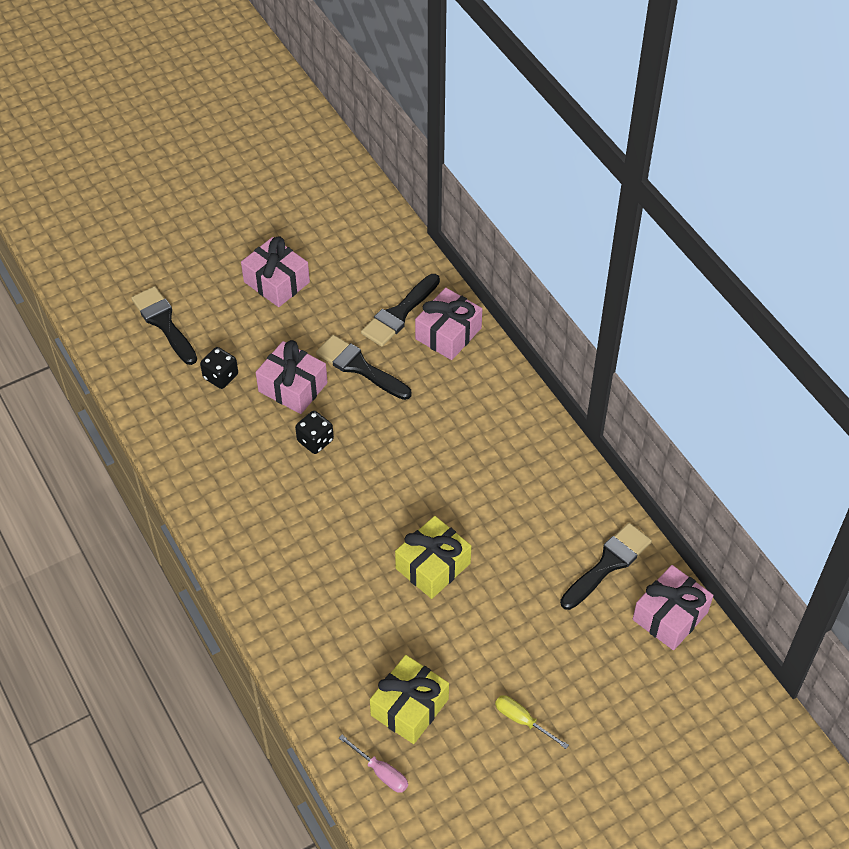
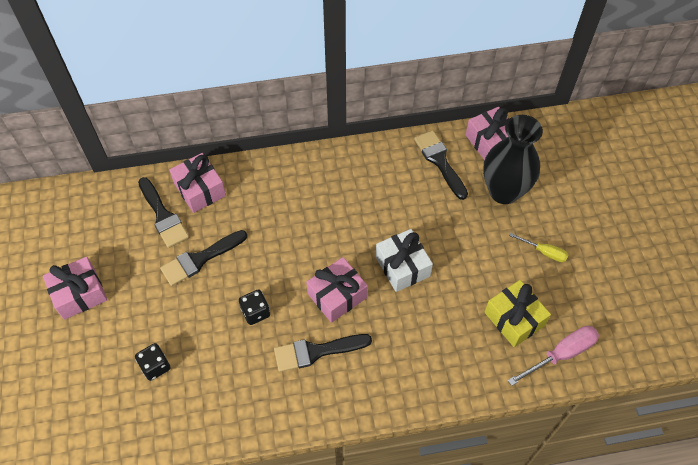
camera: 70 degrees left, 5 degrees up
black brush [131,286,197,365] -> black brush moved to [274,334,372,372]
pink gift [256,340,328,414] -> pink gift moved to [306,257,368,323]
pink screwdriver [339,735,408,793] -> pink screwdriver [508,326,599,386], size x1.61
yellow gift [395,516,472,599] -> white gift [375,229,433,292]
yellow screwdriver [495,695,569,749] -> yellow screwdriver turned 120 degrees counterclockwise [509,233,568,262]
none -> black vase [483,115,543,204]

